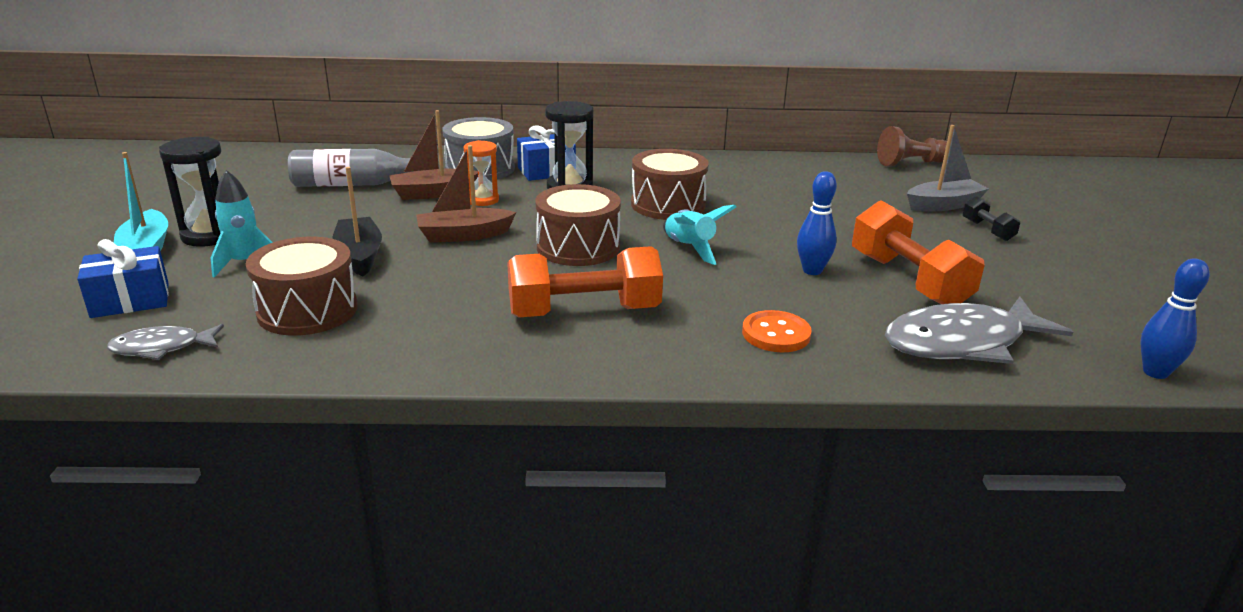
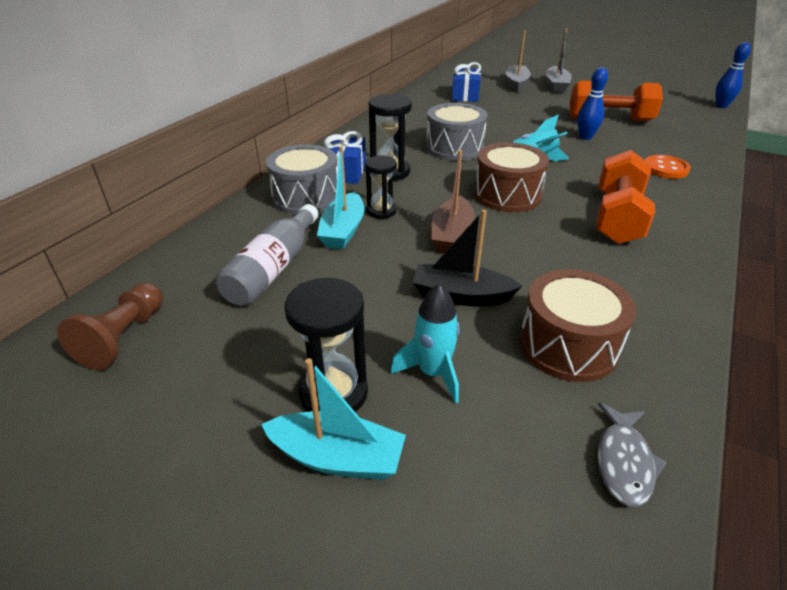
camera: 60 degrees left, 10 degrees up
blue gift [77,239,169,318] -> blue gift moved to [452,62,481,102]
brown boat [389,110,478,200] -> turquoise boat [317,146,364,249]
orange hourglass [464,140,499,206] -> black hourglass [365,155,397,219]
brown drum [631,149,709,220] -> grey drum [426,103,488,161]
brown pawn [877,126,947,166] -> brown pawn moved to [57,283,163,370]
grey fish [885,297,1073,364] -> none
black dumbbell [963,196,1020,241] -> grey boat [546,28,572,93]

